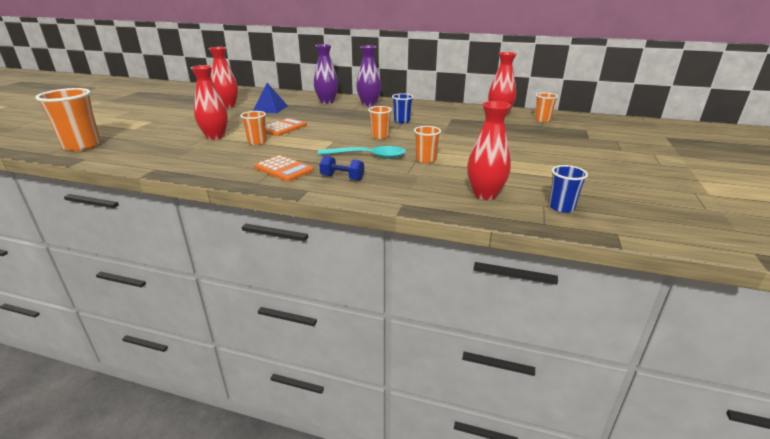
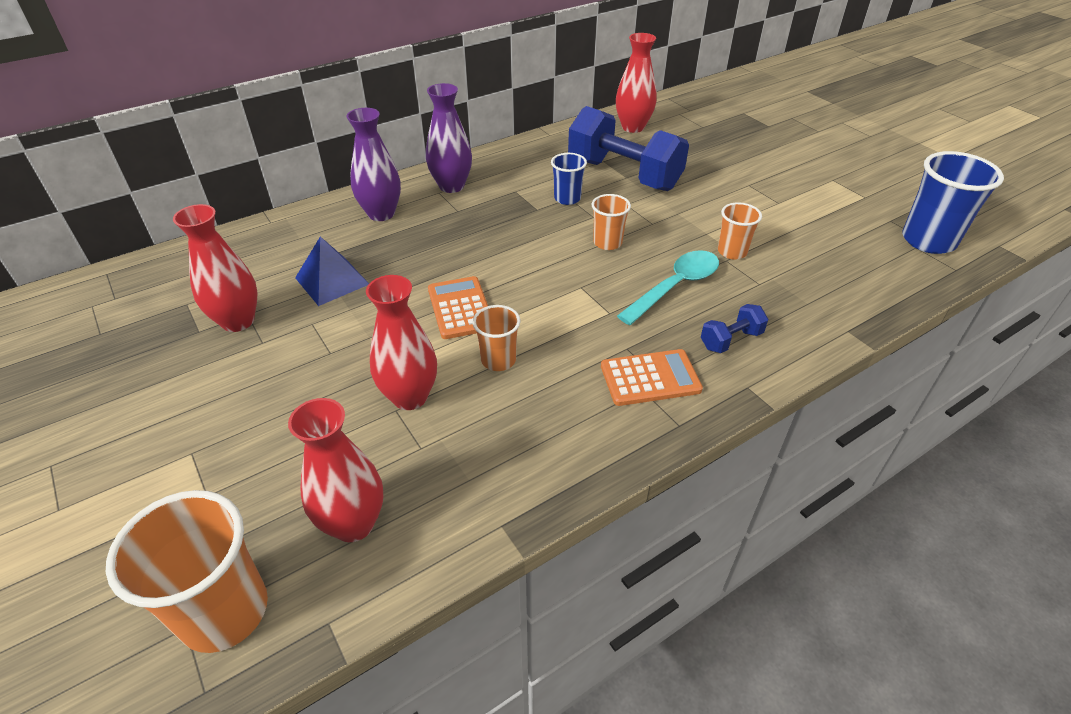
camera: 50 degrees left, 15 degrees up
red vase [467,101,511,200] -> red vase moved to [288,398,383,542]
orange cup [534,93,558,122] -> none
blue cup [549,165,588,213] -> blue cup [902,151,1004,254], size x1.79
none -> blue dumbbell [568,106,689,191]

